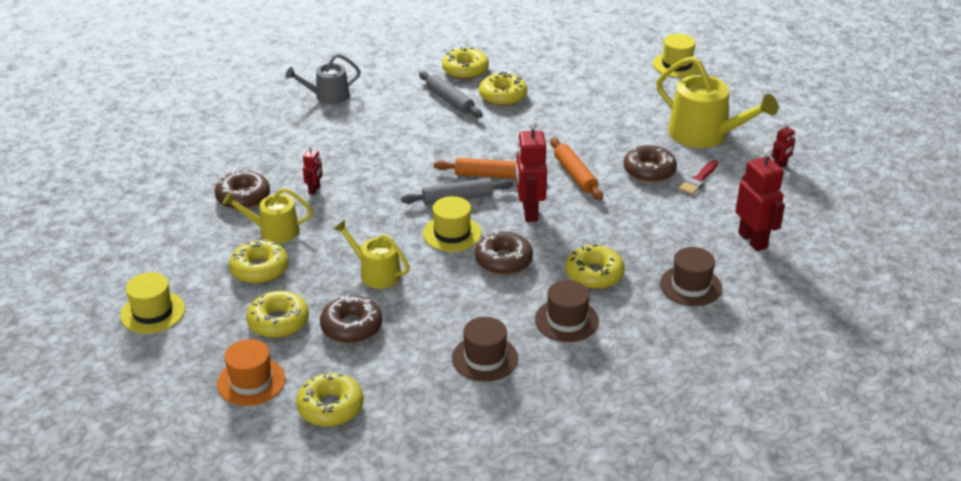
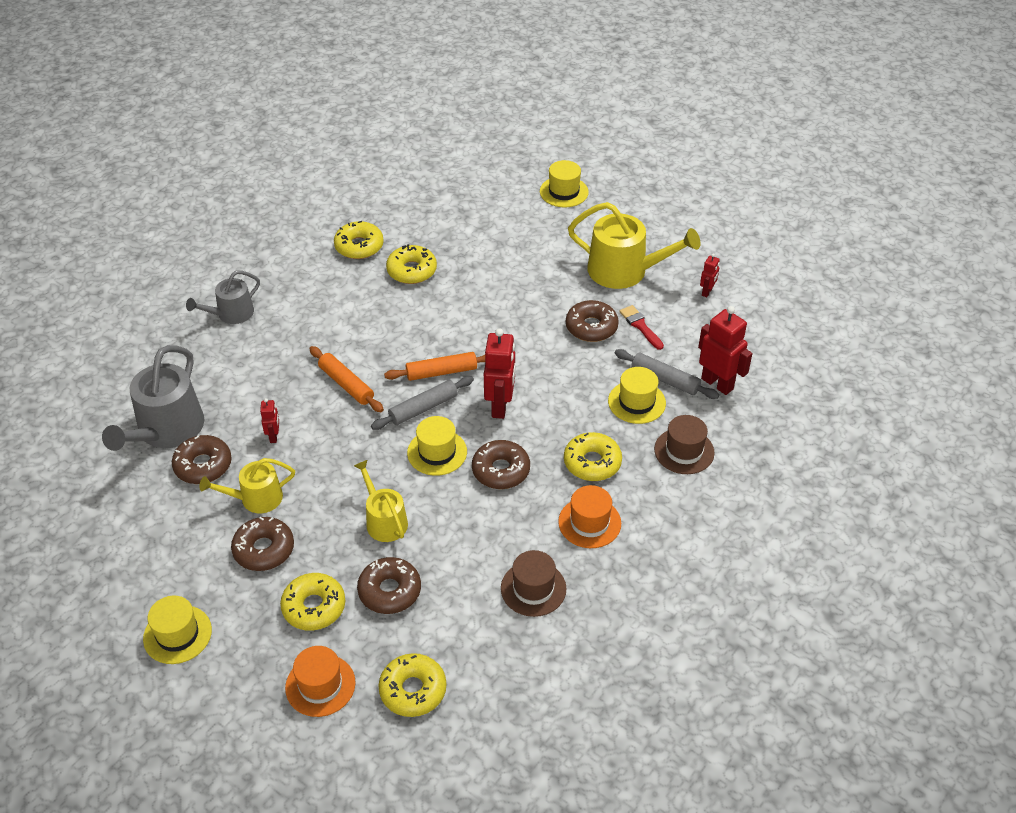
camera: 20 degrees left, 10 degrees up
yellow donut [229,239,288,284] -> brown donut [231,517,294,571]
yellow watering can [334,220,410,289] -> yellow watering can turned 45 degrees clockwise [354,460,408,542]
grey rolling pin [419,71,483,118] -> grey rolling pin moved to [615,349,719,399]
red robot [516,122,547,222] -> red robot turned 150 degrees counterclockwise [484,328,516,419]
brown hat [535,280,599,342] -> orange hat [558,485,621,548]
orange rolling pin [550,138,603,200] -> orange rolling pin moved to [309,346,384,412]
red brush [678,160,718,195] -> red brush turned 135 degrees clockwise [619,305,664,350]
none -> grey watering can [102,345,204,451]
none -> yellow hat [608,367,666,424]

